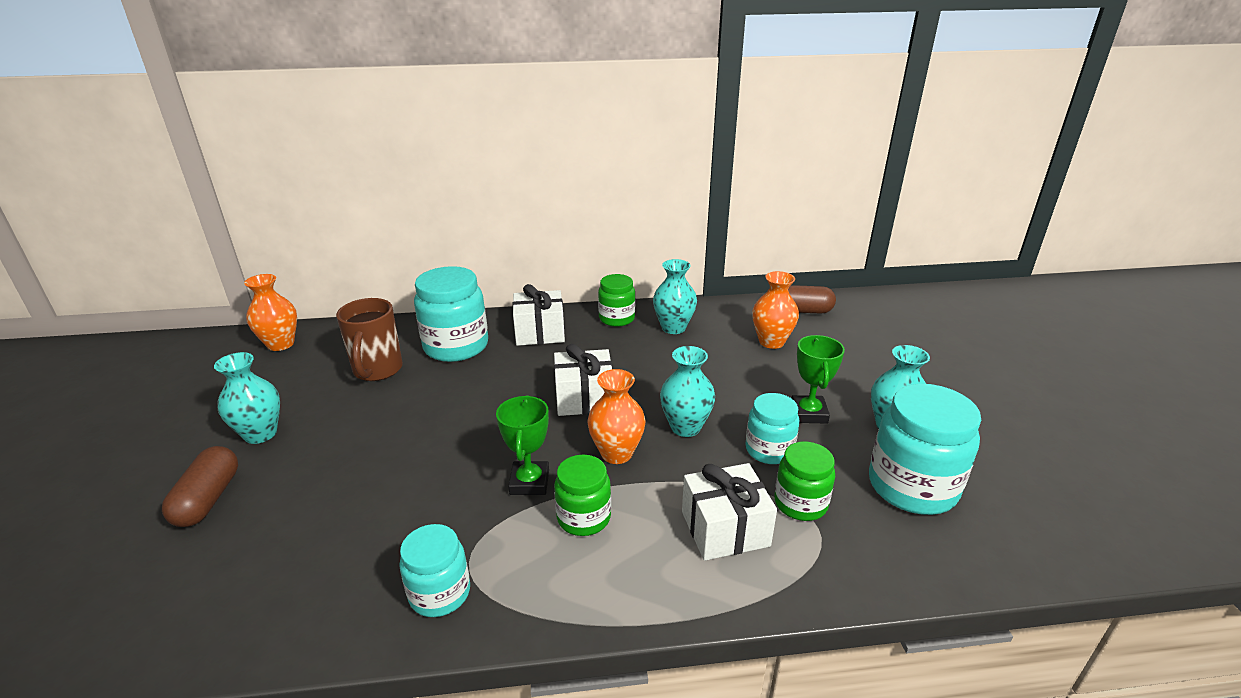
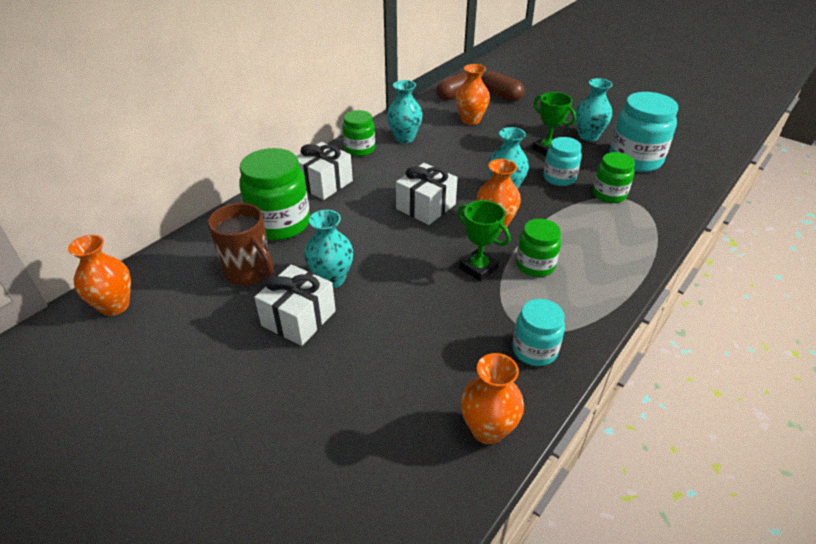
camera: 45 degrees left, 10 degrees up
brown capsule [162,446,238,527] -> brown capsule moved to [481,71,524,102]
turquoise vase [214,352,280,444] -> turquoise vase moved to [304,210,353,288]
turquoise jar [414,266,488,362] -> green jar [239,148,310,240]
white gift [682,463,777,561] -> white gift moved to [254,264,336,346]
none -> orange vase [461,353,524,444]

